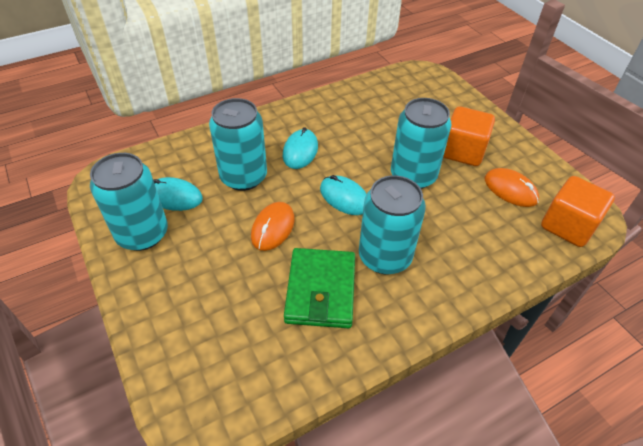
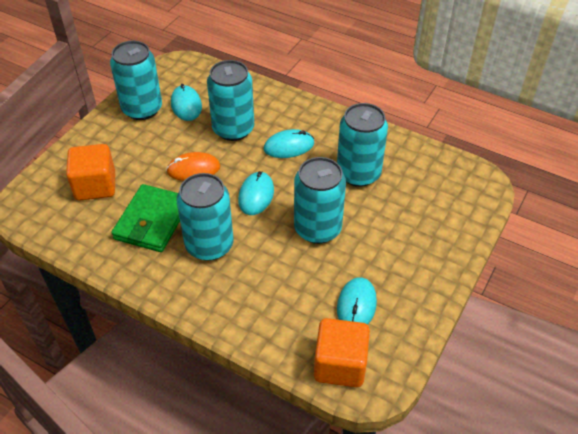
camera: 60 degrees right, 0 degrees up
green wallet [284,248,355,328] -> green wallet turned 45 degrees counterclockwise [111,184,180,252]
orange cube [443,106,495,166] -> orange cube moved to [66,144,115,201]
orange mouse [485,168,539,207] -> turquoise mouse [337,277,377,325]
none -> turquoise can [337,103,388,187]

